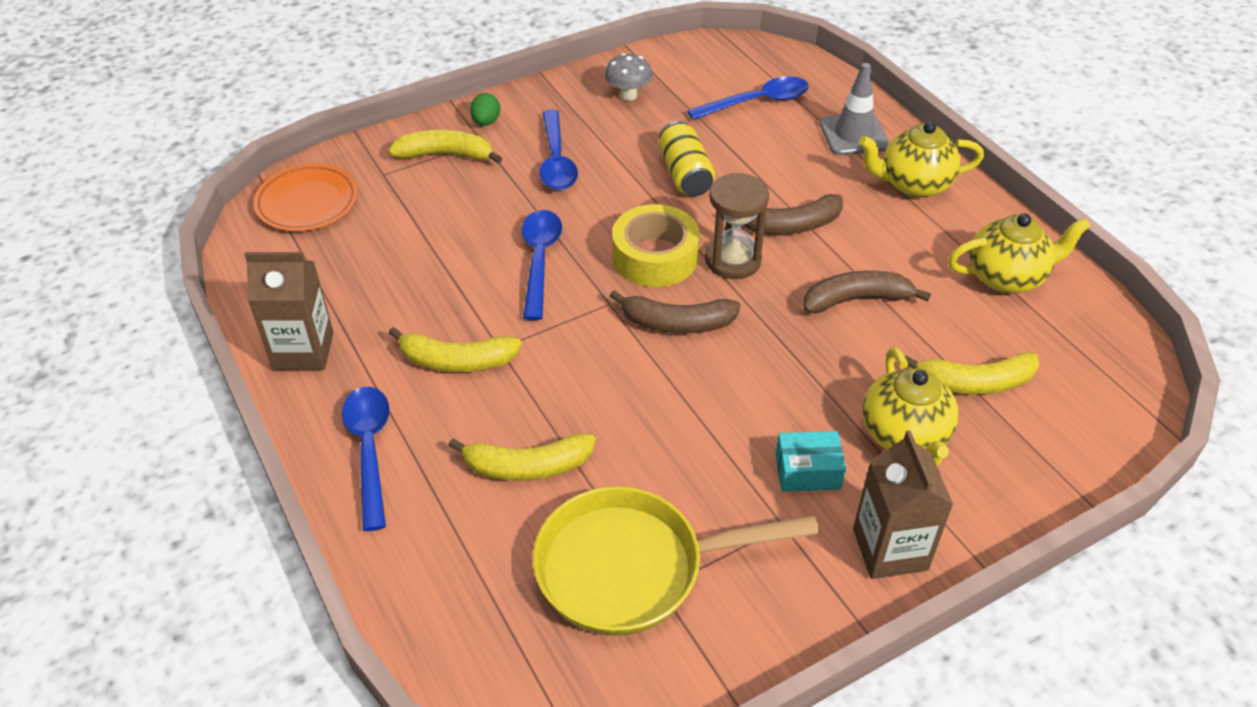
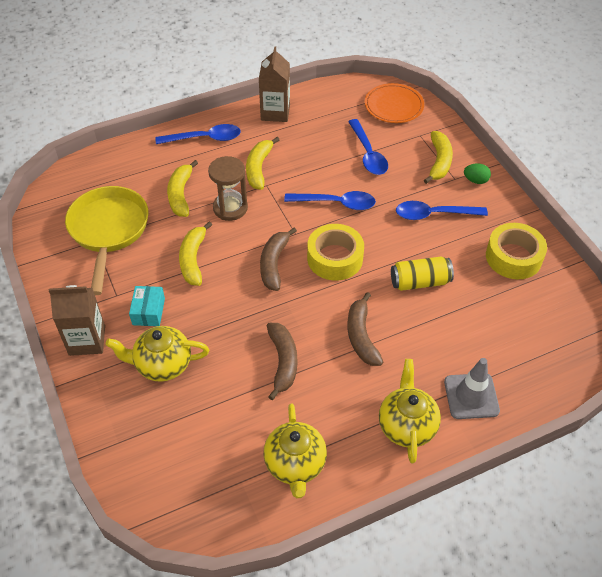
camera: 95 degrees right, 5 degrees up
grey mushroom [605,53,653,101] -> yellow tape [486,223,547,279]
blue spoon [687,76,809,120] -> blue spoon moved to [348,119,388,175]
brown hourglass [705,173,769,279] -> brown hourglass moved to [208,156,248,221]
yellow banana [905,352,1039,395] -> yellow banana moved to [179,222,212,286]

